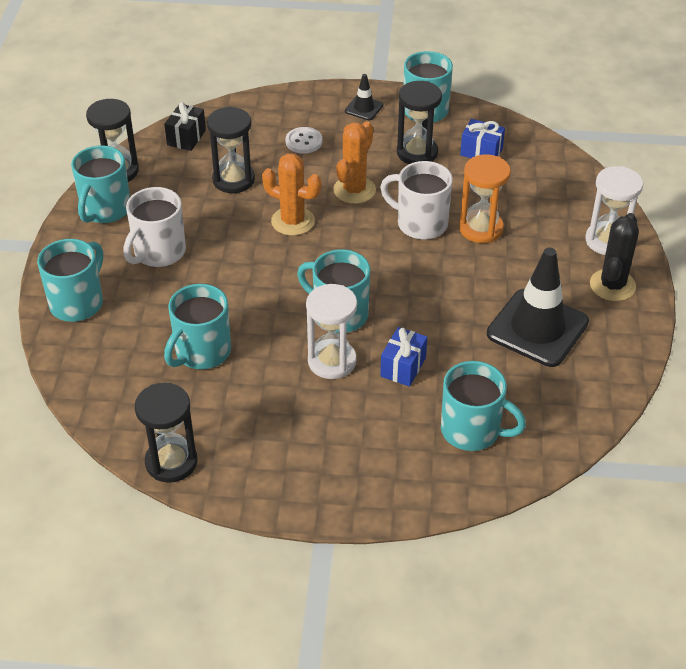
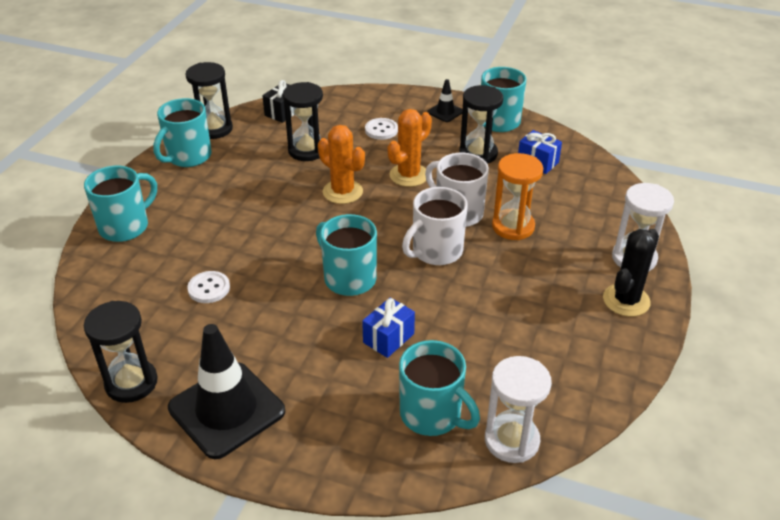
camera: 15 degrees right, 5 degrees down
white mug [123,187,186,267] -> white mug moved to [402,187,468,265]
turquoise mug [164,284,231,369] -> white button [187,271,230,303]
white hourglass [306,284,357,379] -> white hourglass moved to [485,356,552,463]
black traffic cone [487,248,589,367] -> black traffic cone moved to [168,324,285,459]

